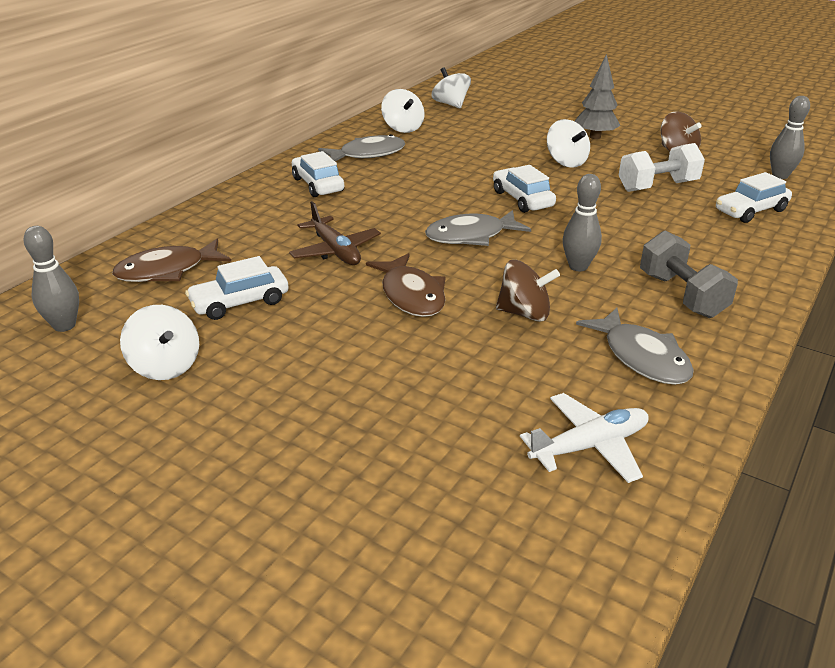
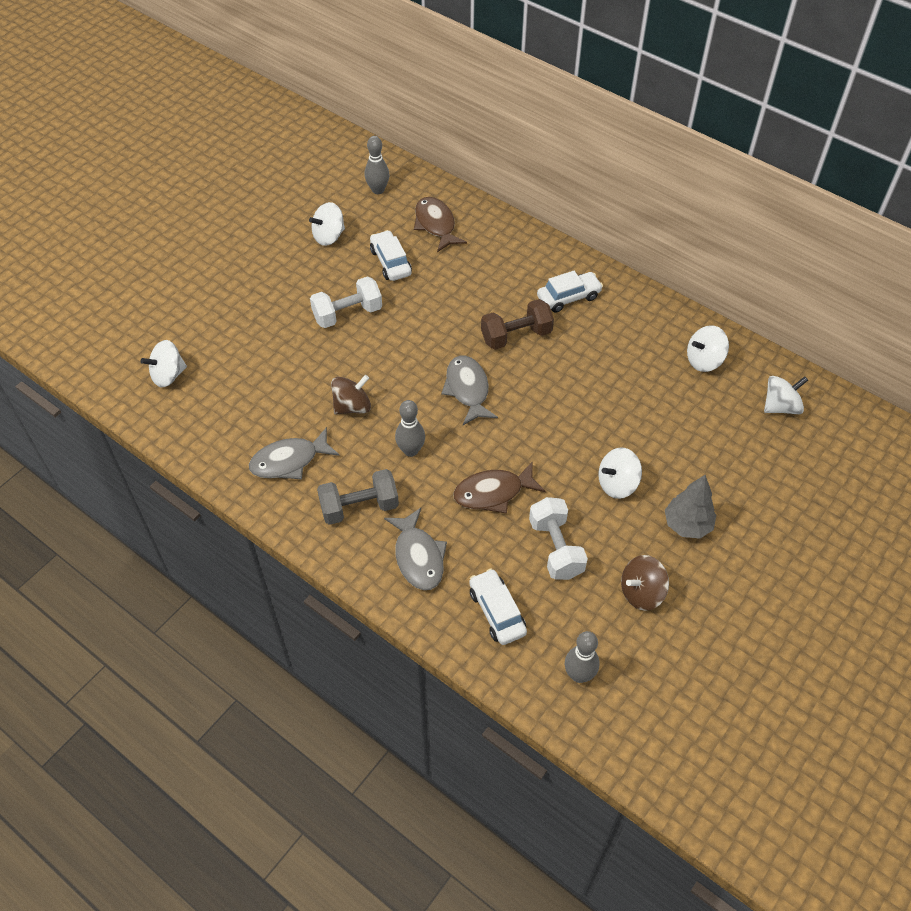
camera: 95 degrees right, 20 degrees up
brown plane [289,201,381,265] -> none
grey fish [318,134,405,162] -> grey fish moved to [384,508,447,590]
brown fish [366,253,446,317] -> brown fish moved to [453,462,545,514]
white car [493,165,556,213] -> none
brown spinning top [496,260,560,322] -> brown spinning top turned 135 degrees counterclockwise [331,375,371,414]
white plane [520,393,649,483] -> none
none -> white spinning top [141,340,187,387]
none -> white dumbbell [310,276,382,328]
none -> brown dumbbell [481,299,554,350]

